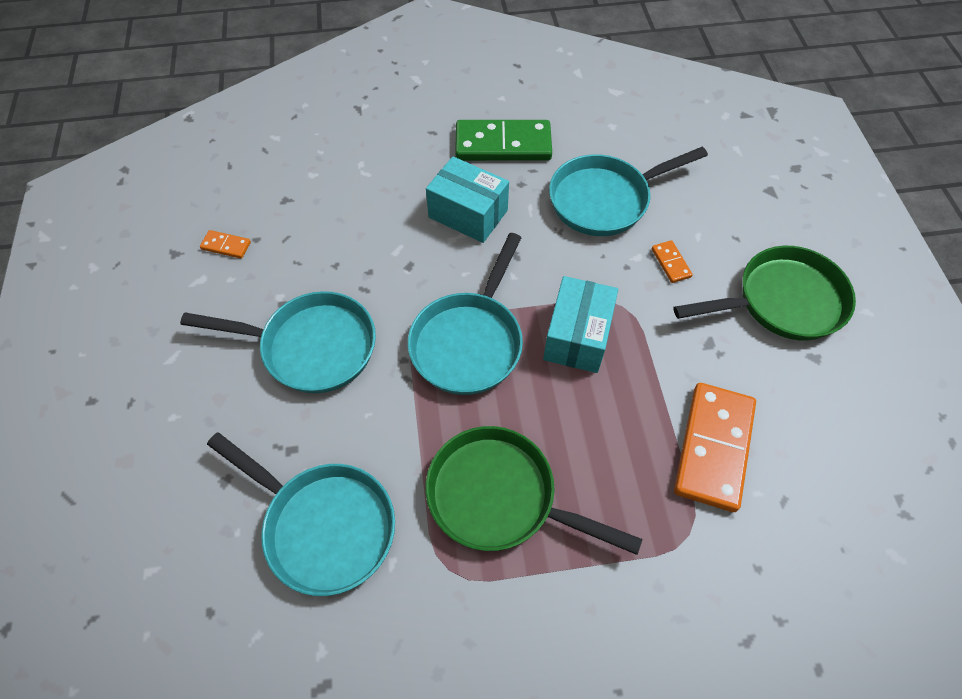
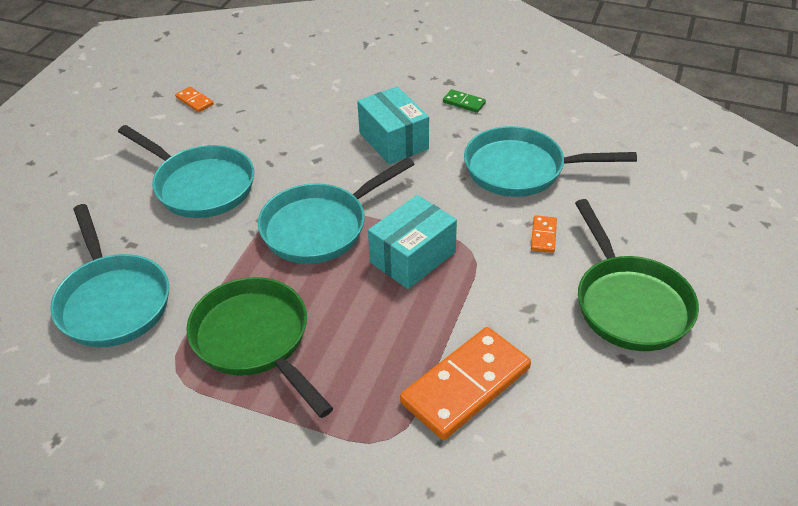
camera: 30 degrees right, 15 degrees down
green domino [455,120,552,161] -> green domino [443,89,486,113], size x0.43
green pan [673,246,856,341] -> green pan turned 60 degrees clockwise [575,199,699,351]

